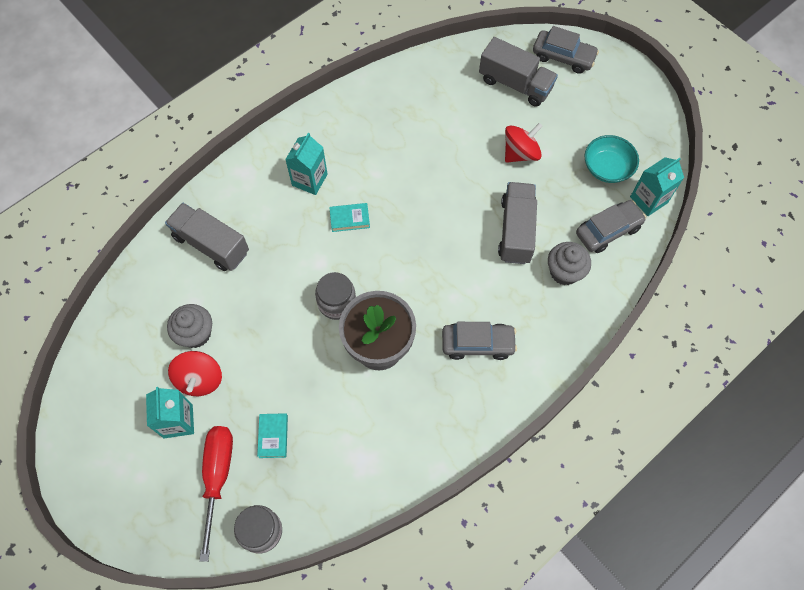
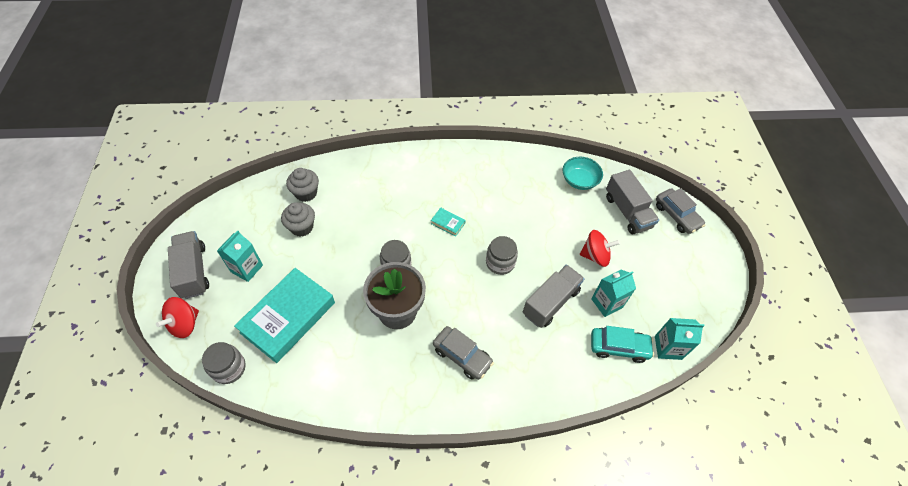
camera: 35 degrees right, 10 degrees down
grey truck [165,203,249,271] -> grey truck moved to [168,231,209,299]
red spinning top [168,351,222,396] -> red spinning top moved to [156,297,199,338]
red screwdriver [199,426,233,562] -> none
turquoise book [257,413,288,458] -> turquoise book [234,268,335,363], size x2.46
turquoise carton [285,133,328,195] -> turquoise carton moved to [591,270,636,317]
grey cupcake [548,242,591,285] -> grey cupcake moved to [286,168,319,202]
grey car [576,200,646,253] -> turquoise car [591,326,654,363]
turquoise bowl [585,135,639,183] -> turquoise bowl moved to [563,157,603,190]
none -> grey jar [486,236,518,275]

